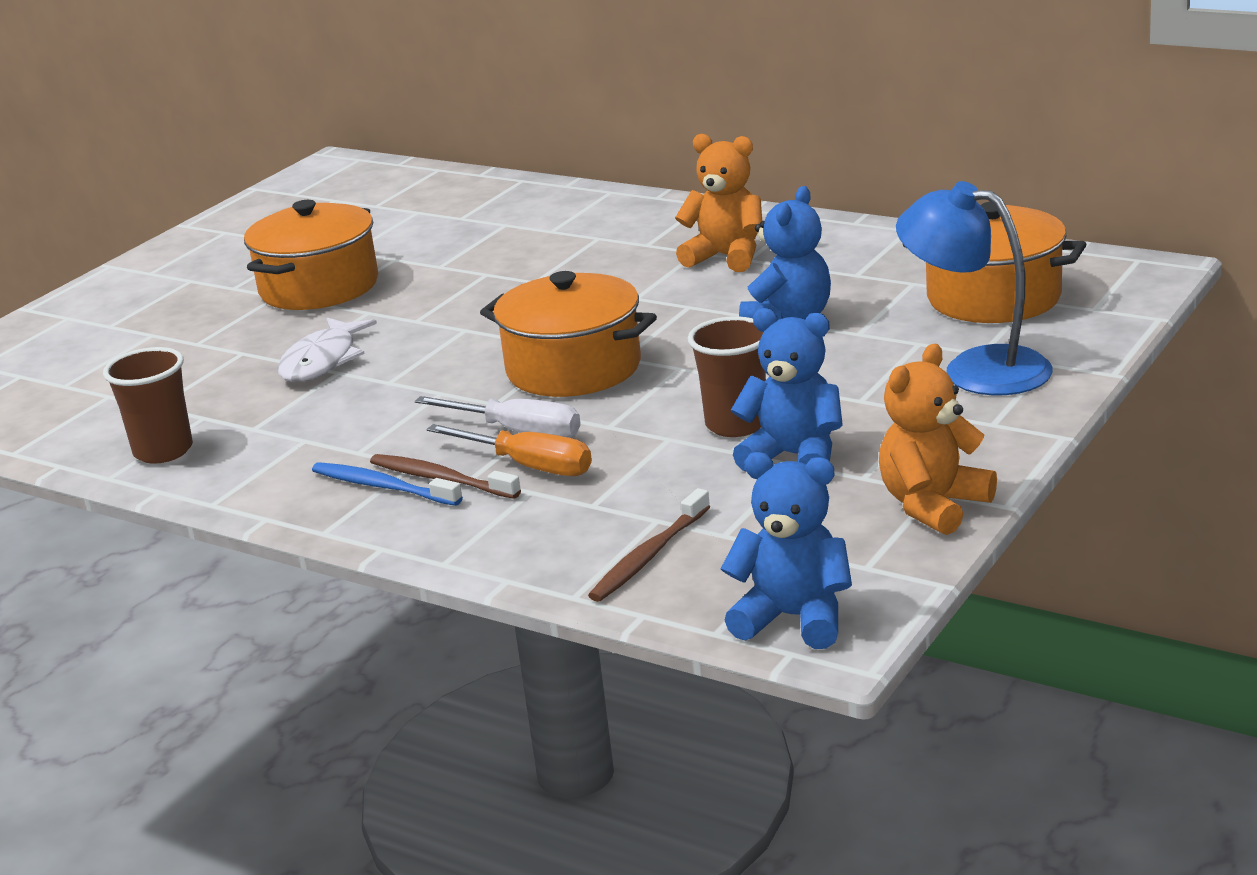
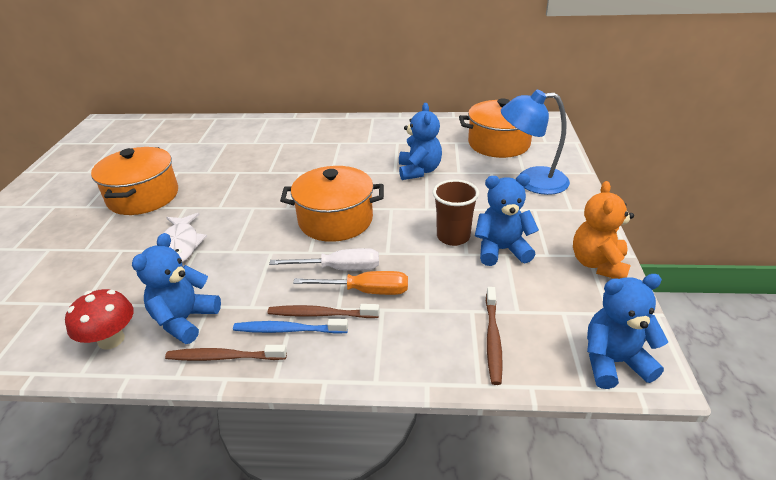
camera: 30 degrees left, 10 degrees up
brown cup [103,347,193,464] -> red mushroom [65,289,134,350]
orange teddy bear [675,134,762,272] -> none
none -> blue teddy bear [132,233,221,344]
none -> brown toothbrush [165,345,287,361]

